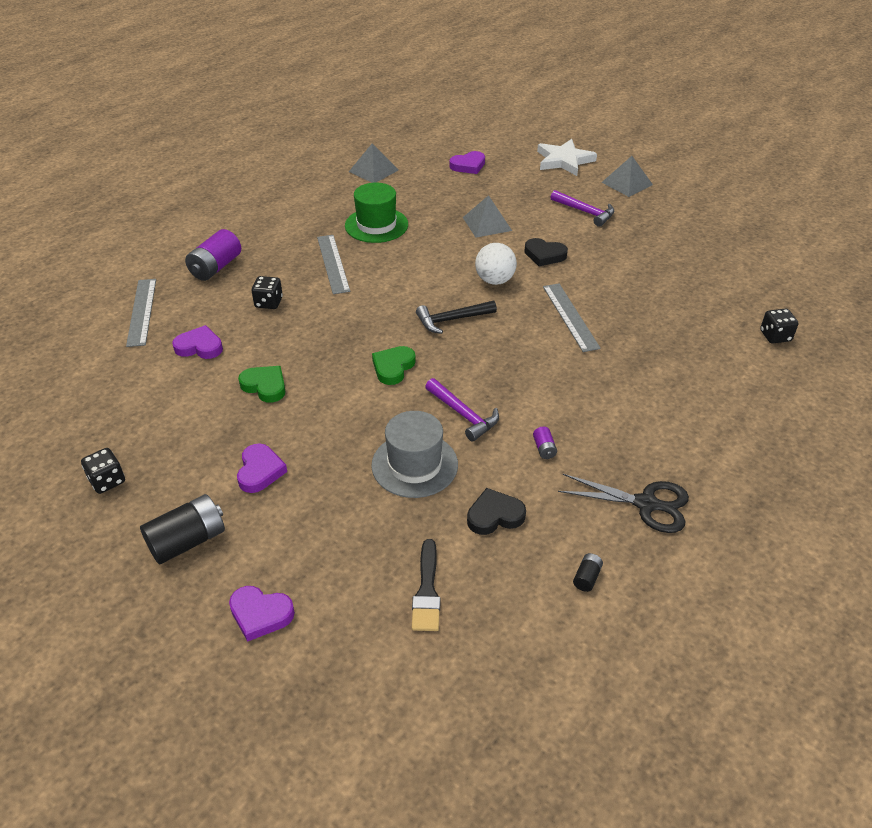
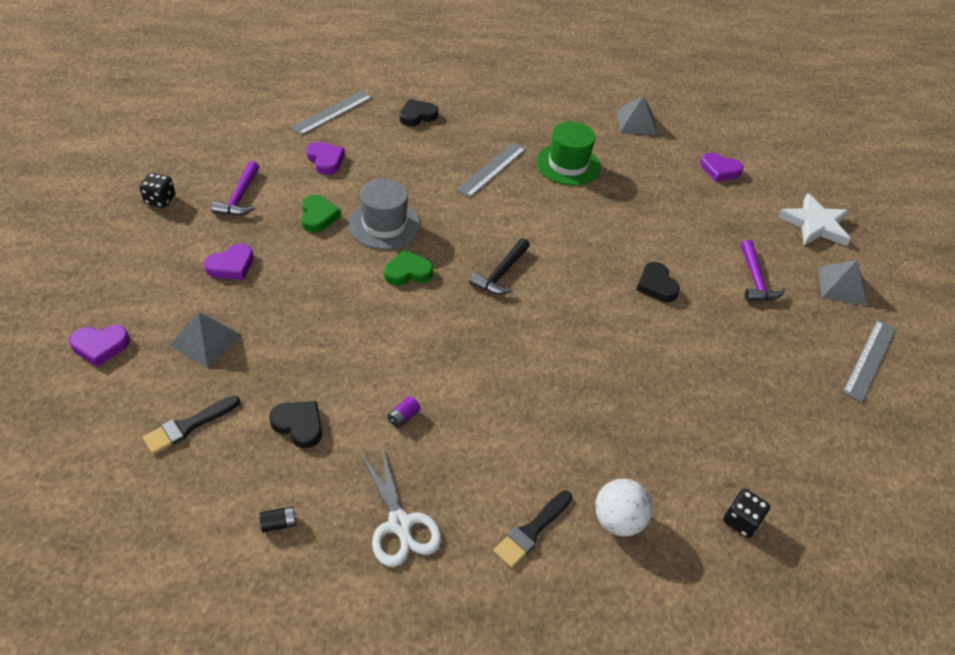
camera: 45 degrees right, 5 degrees up
black battery [140,494,225,564] -> none
purple battery [185,229,241,281] -> black heart [400,99,438,126]
purple heart [229,586,295,642] -> purple heart turned 75 degrees counterclockwise [69,325,130,367]
black dice [252,276,283,309] -> none
grey hat [371,411,458,498] -> grey hat moved to [349,178,420,249]
black hammer [416,301,497,334] -> black hammer turned 90 degrees counterclockwise [469,238,530,295]
purple hammer [425,378,499,442] -> purple hammer moved to [211,161,259,216]
grey pyramid [462,195,512,238] -> grey pyramid moved to [170,312,243,368]
white ball [475,243,517,285] -> white ball moved to [595,479,653,536]
grey ruler [543,284,601,352] -> grey ruler moved to [843,320,896,403]
black scissors [558,474,689,533] -> white scissors [360,447,441,567]
none -> black brush [494,491,572,568]

